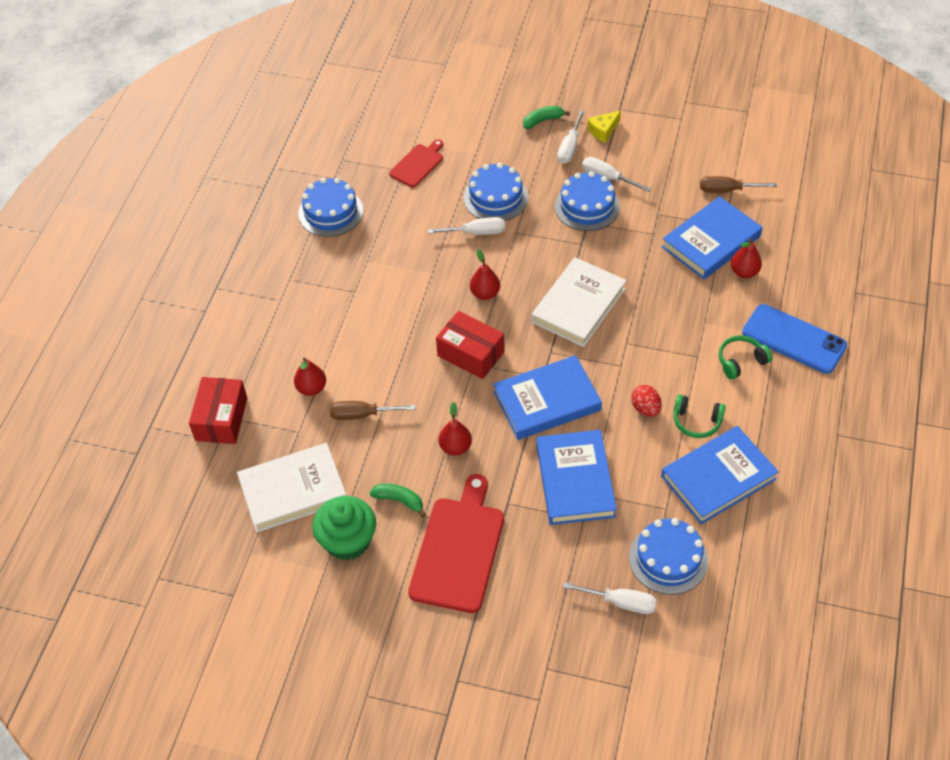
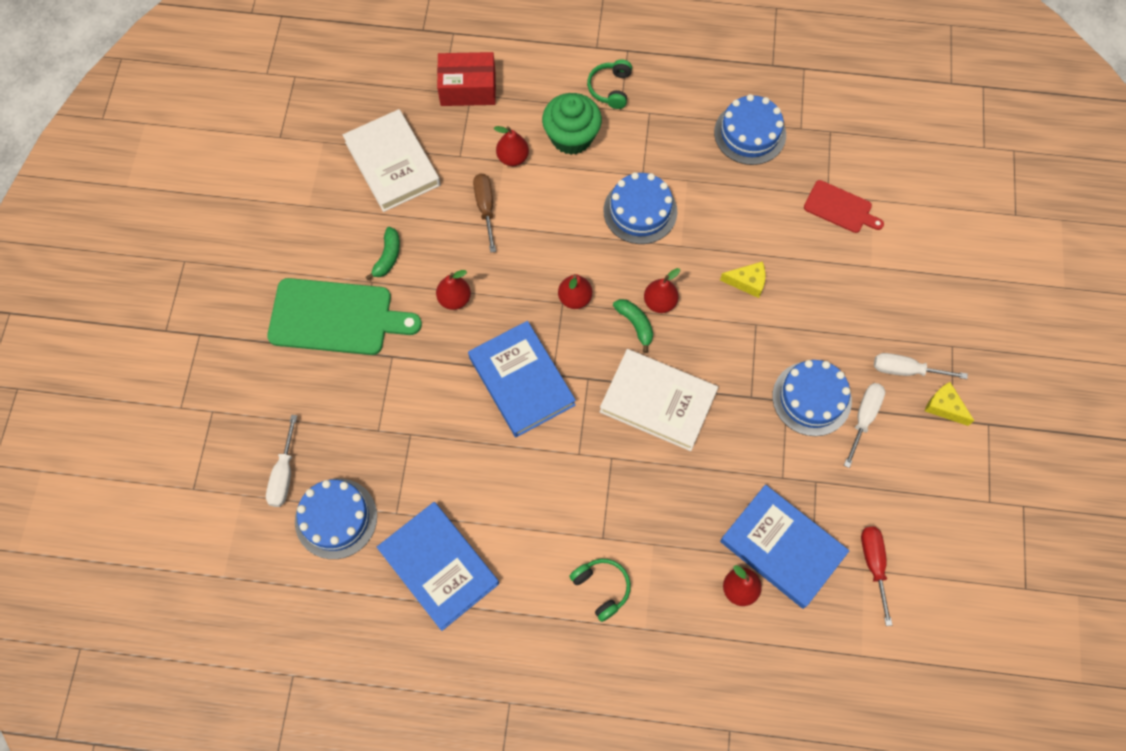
camera: 80 degrees right, 15 degrees up
green cupcake [313,496,376,561] -> green cupcake moved to [542,93,602,155]
red cutting board [408,474,504,613] -> green cutting board [267,278,422,355]
white screwdriver [428,217,505,235] -> yellow cheese [720,261,765,298]
red box [436,311,505,379] -> red pear [558,274,592,309]
blue cake [464,163,528,221] -> blue cake moved to [603,172,677,244]
green banana [523,106,570,129] -> green banana moved to [613,299,653,353]
blue book [536,430,617,525] -> none
red egg [631,385,662,417] -> none
green headphones [674,395,726,438] -> green headphones moved to [587,59,632,109]
brown screwdriver [700,176,777,193] -> red screwdriver [861,527,892,626]
blue phone [742,304,847,374] -> none

